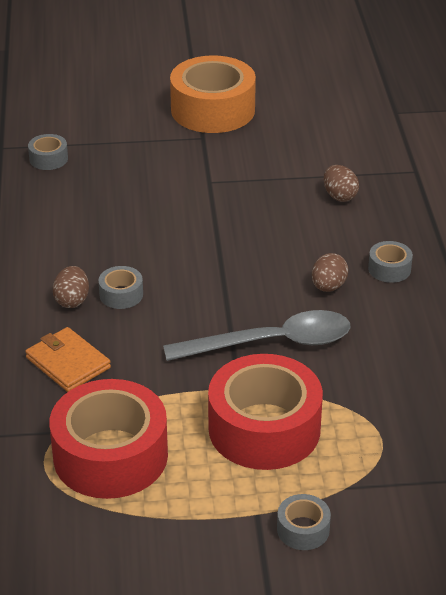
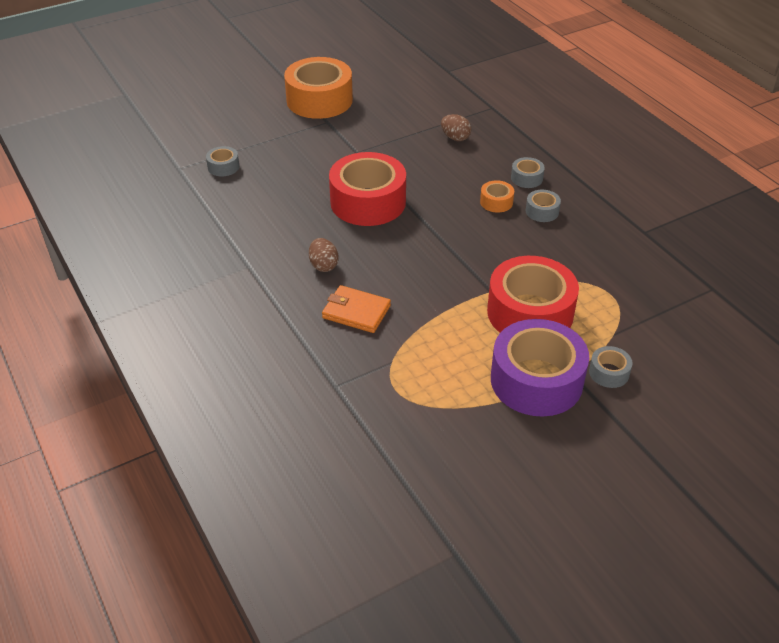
camera: 25 degrees left, 5 degrees up
red tape [49,379,168,499] -> red tape moved to [329,152,406,226]
grey tape [98,266,143,309] -> grey tape moved to [526,190,561,222]
grey spoon [163,310,351,361] -> none
brown egg [312,253,349,292] -> orange tape [480,180,514,213]
none -> purple tape [491,319,589,417]

